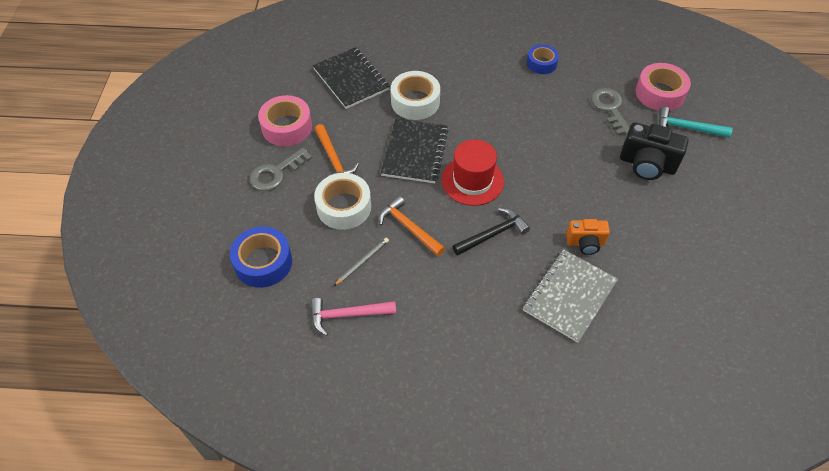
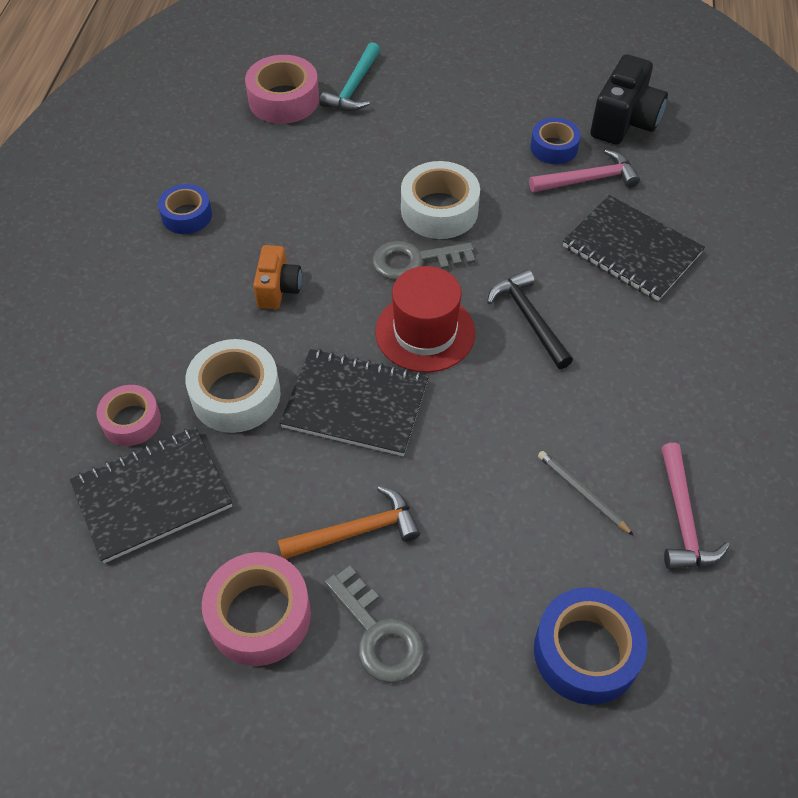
camera: 85 degrees left, 0 degrees up
white tape [314,173,371,230] -> white tape moved to [401,161,480,239]
orange hammer [378,196,445,256] -> none
grey notebook [523,249,618,343] -> black notebook [563,195,705,301]
orange camera [566,219,610,255] -> orange camera moved to [253,245,302,309]
grey key [591,88,630,135] -> grey key moved to [372,241,475,280]
black camera [620,122,688,180] -> black camera moved to [590,54,668,145]
none -> pink tape [97,385,161,446]
none -> pink hammer [529,150,640,192]
none -> blue tape [530,118,581,164]

